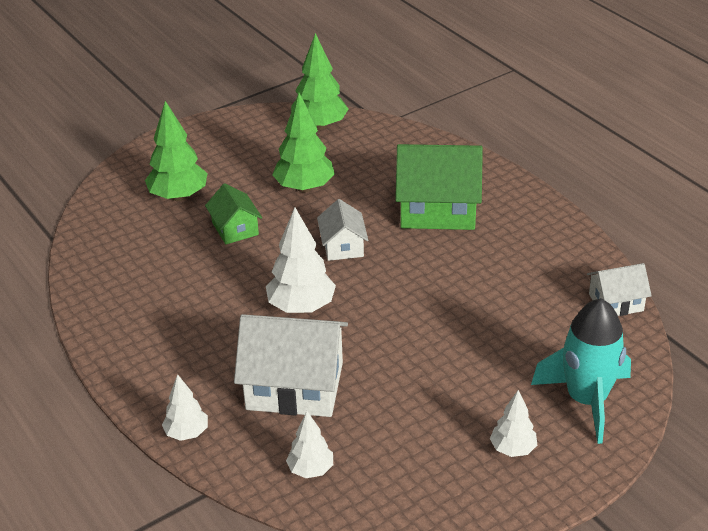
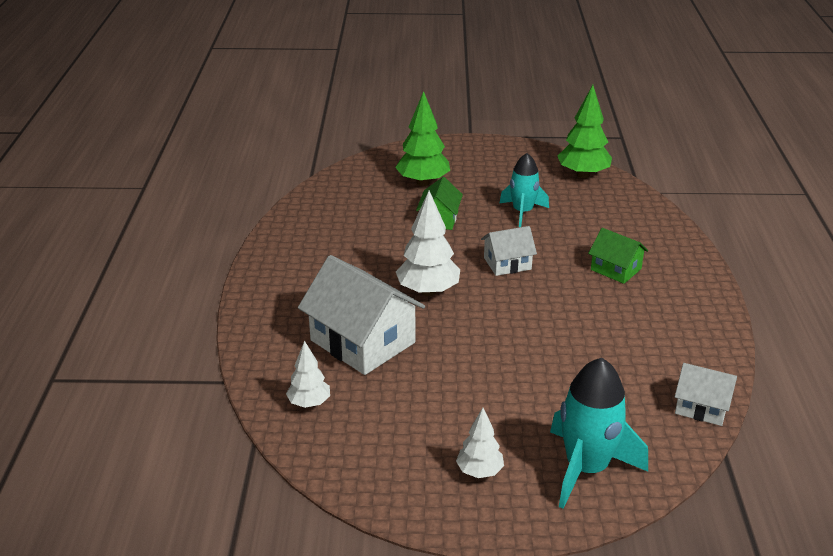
camera: 35 degrees right, 5 degrees down
white tree [162,374,208,441] -> none
green tree [272,93,335,193] -> turquoise rocket [499,153,549,227]
white house [317,199,368,261] -> white house turned 45 degrees clockwise [481,226,537,276]
green house [395,144,483,230] -> green house [588,228,648,284], size x0.54

